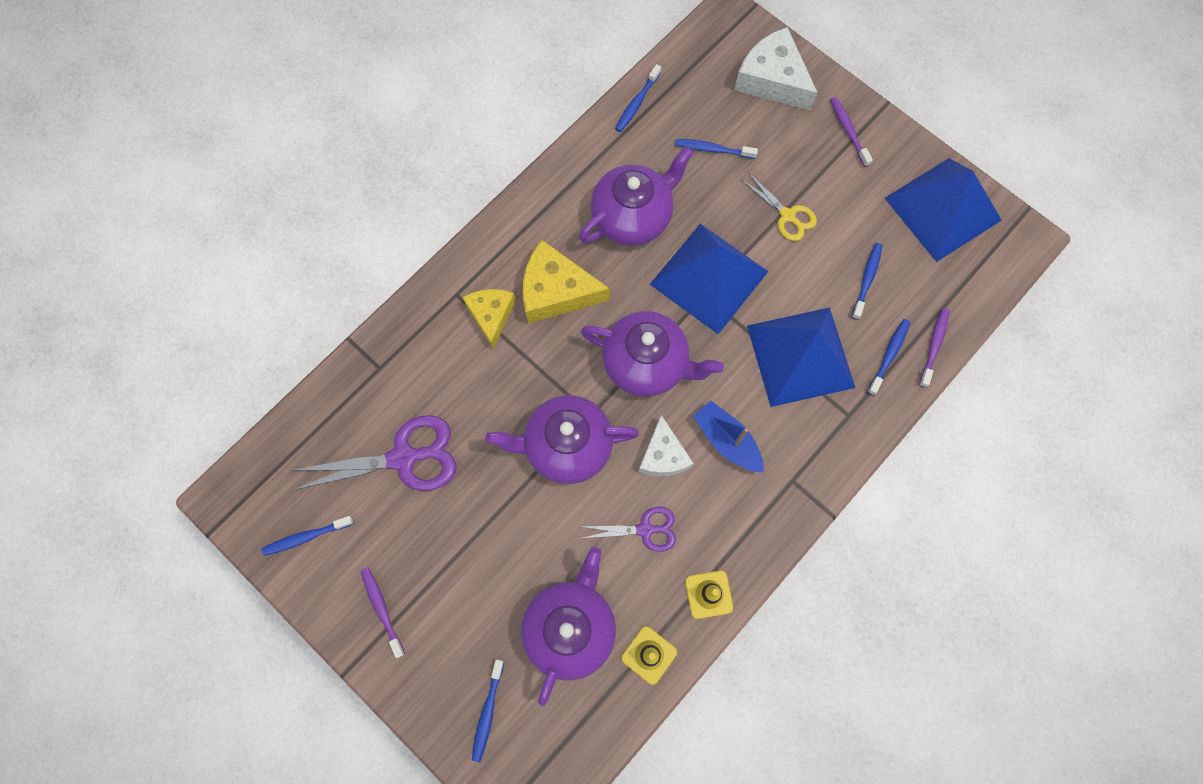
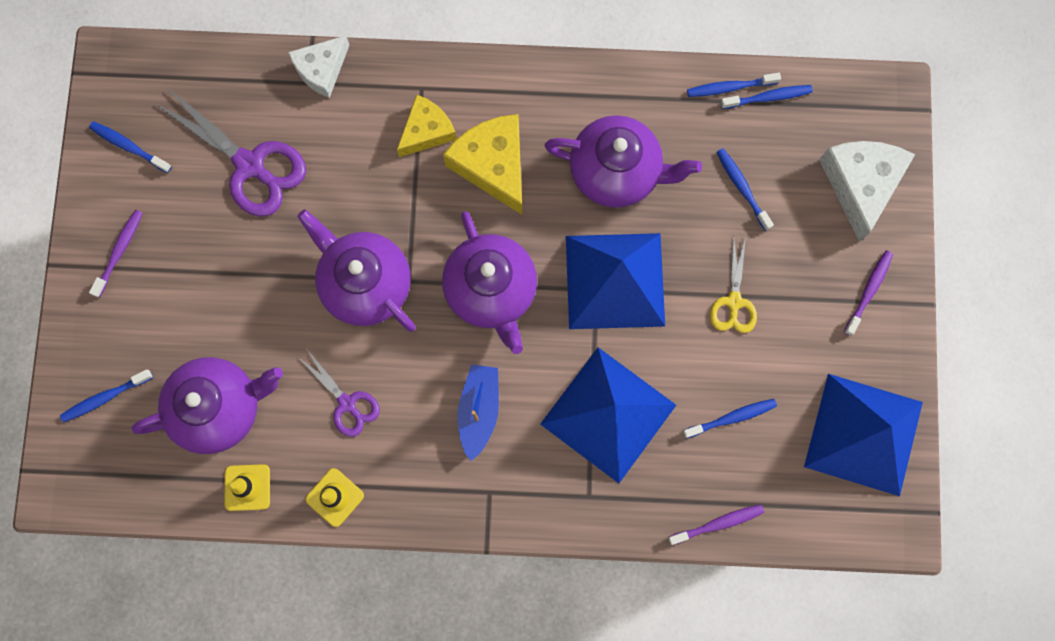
camera: 50 degrees right, 5 degrees up
white cheese [639,415,694,476] -> white cheese moved to [288,35,349,98]
blue toothbrush [868,319,910,395] -> blue toothbrush moved to [721,85,813,109]

